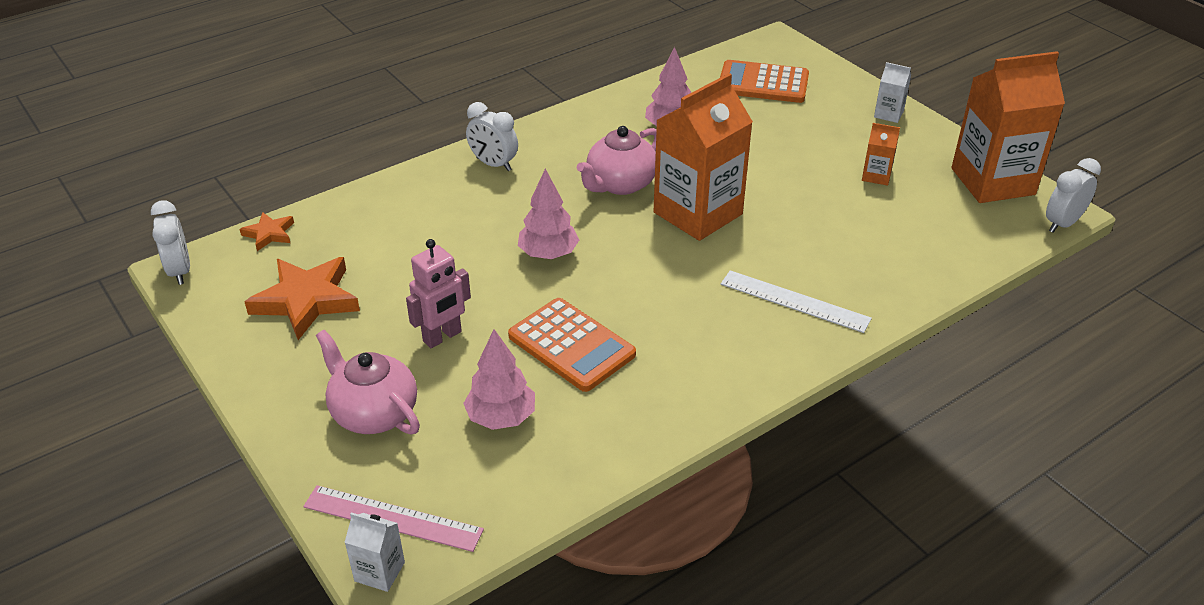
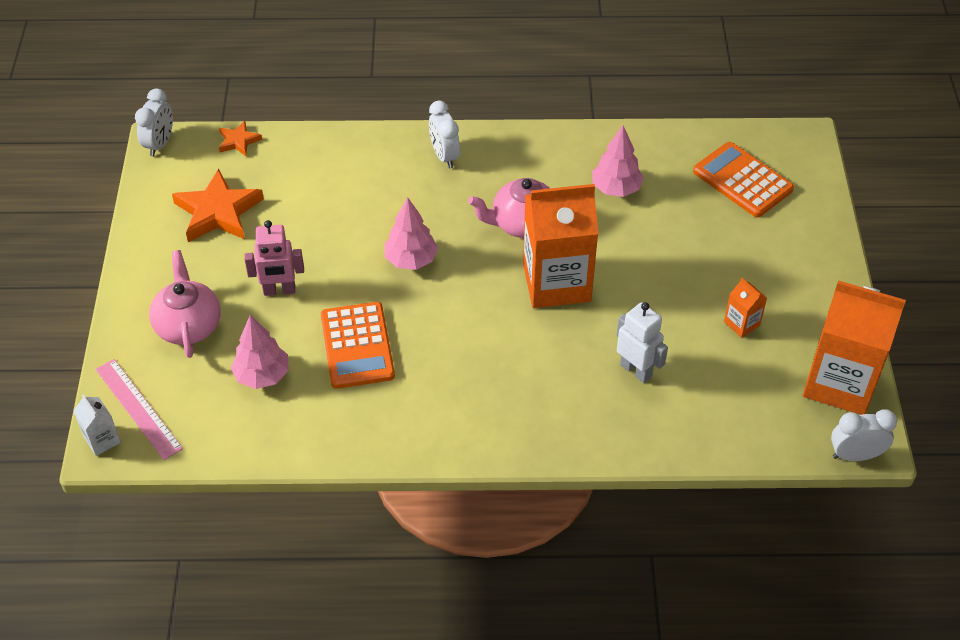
camera: 35 degrees right, 10 degrees up
white ruler [721,270,872,333] -> none
white carton [874,62,911,123] -> none
none -> white robot [616,302,668,383]

